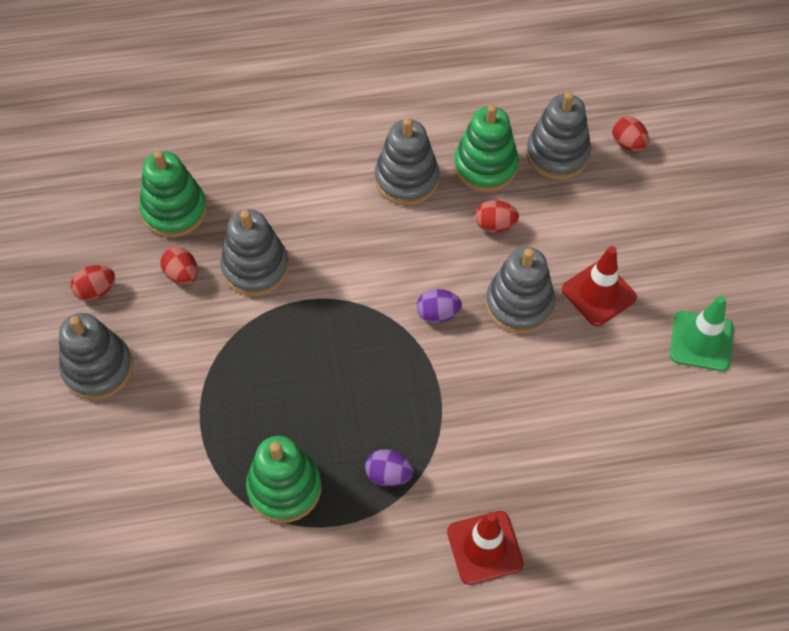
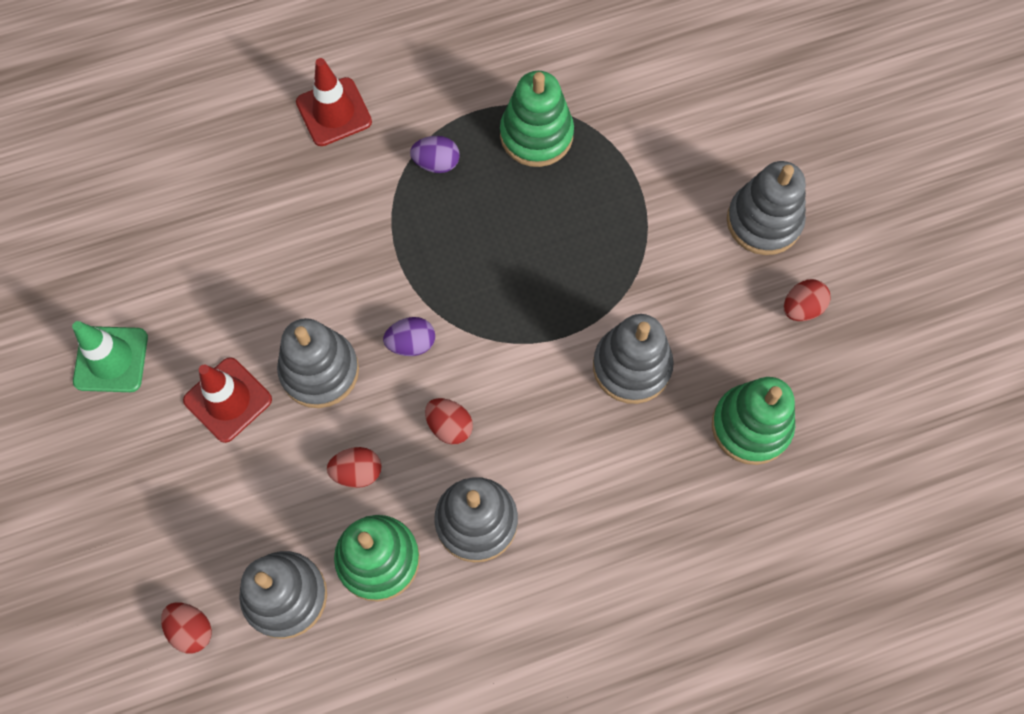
camera: 170 degrees right, 10 degrees up
red egg [160,247,198,284] -> red egg moved to [425,398,473,444]

